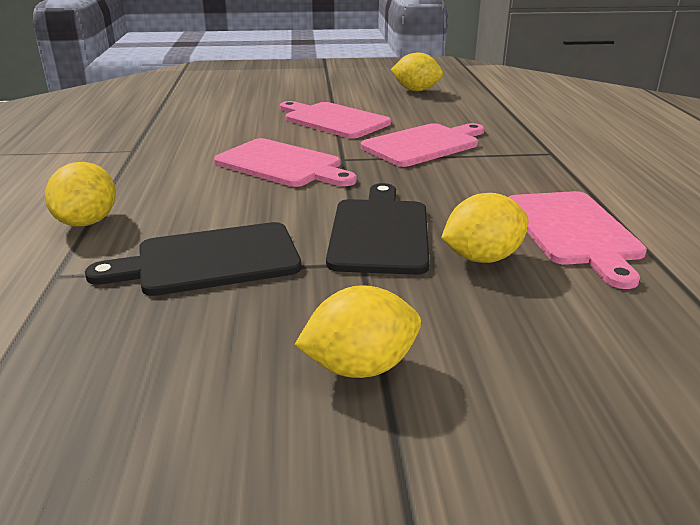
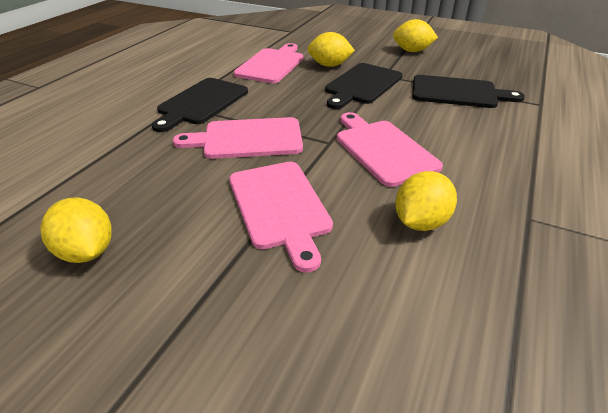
camera: 150 degrees left, 10 degrees up
yellow lemon [45,162,116,227] -> yellow lemon moved to [395,171,457,231]
none -> black cutting board [152,78,248,132]

